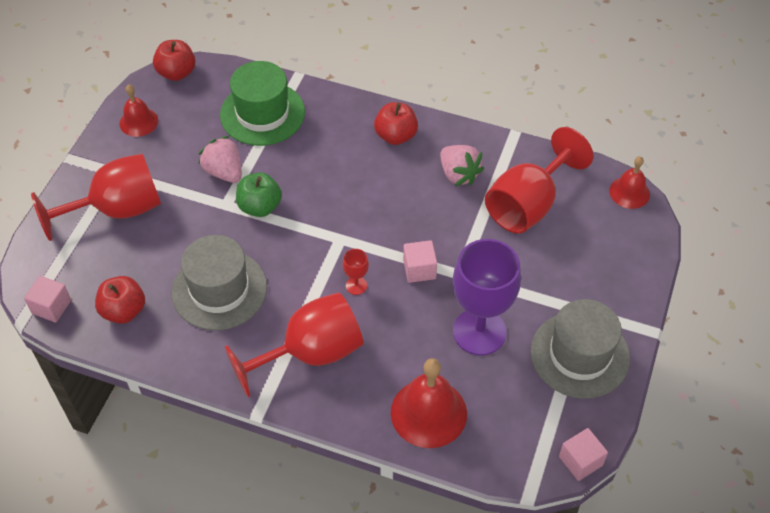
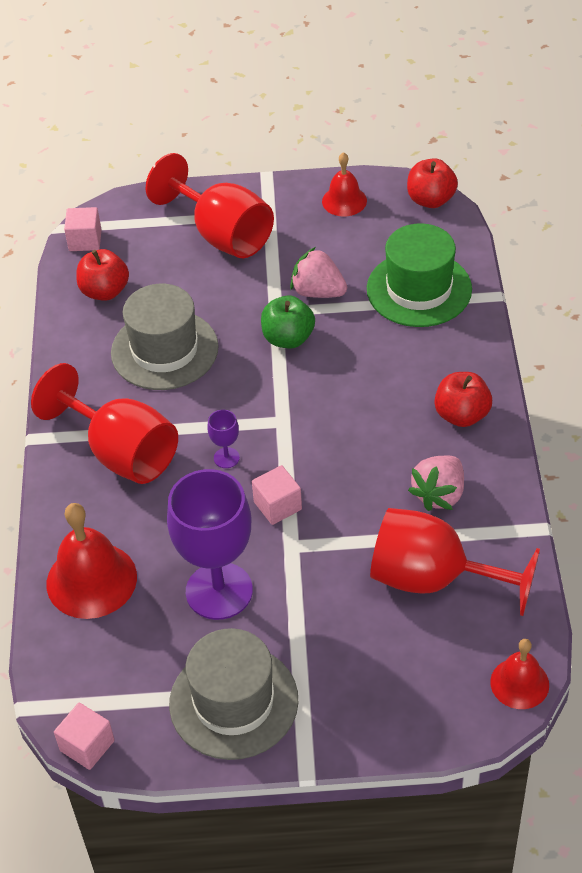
camera: 70 degrees right, 5 degrees down
pink strawberry [199,136,242,183] -> pink strawberry turned 90 degrees counterclockwise [290,247,347,298]
red goblet [343,249,369,295] -> purple goblet [207,410,240,468]

